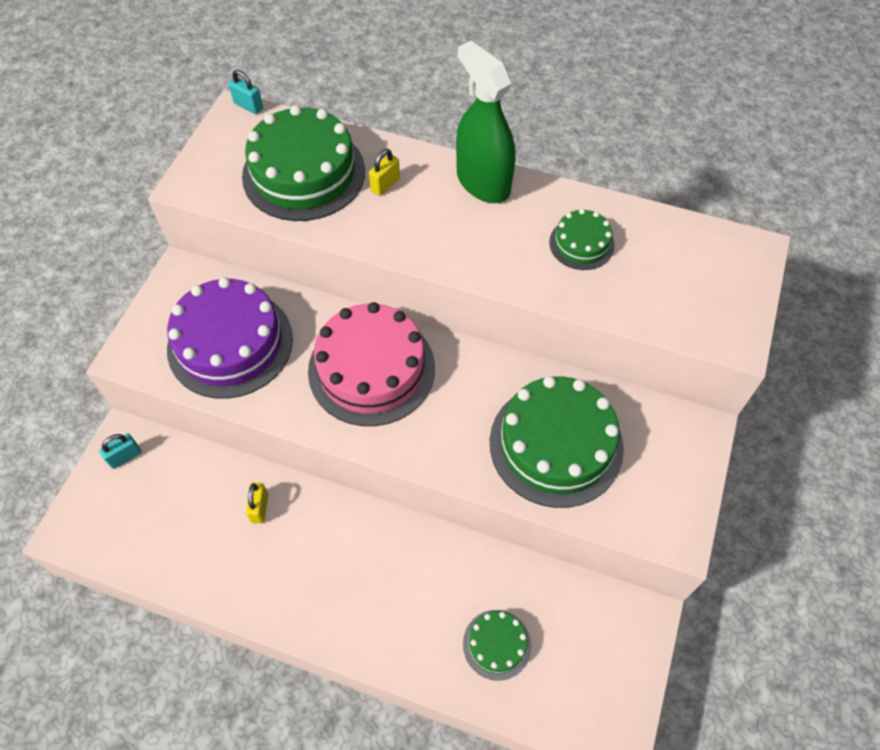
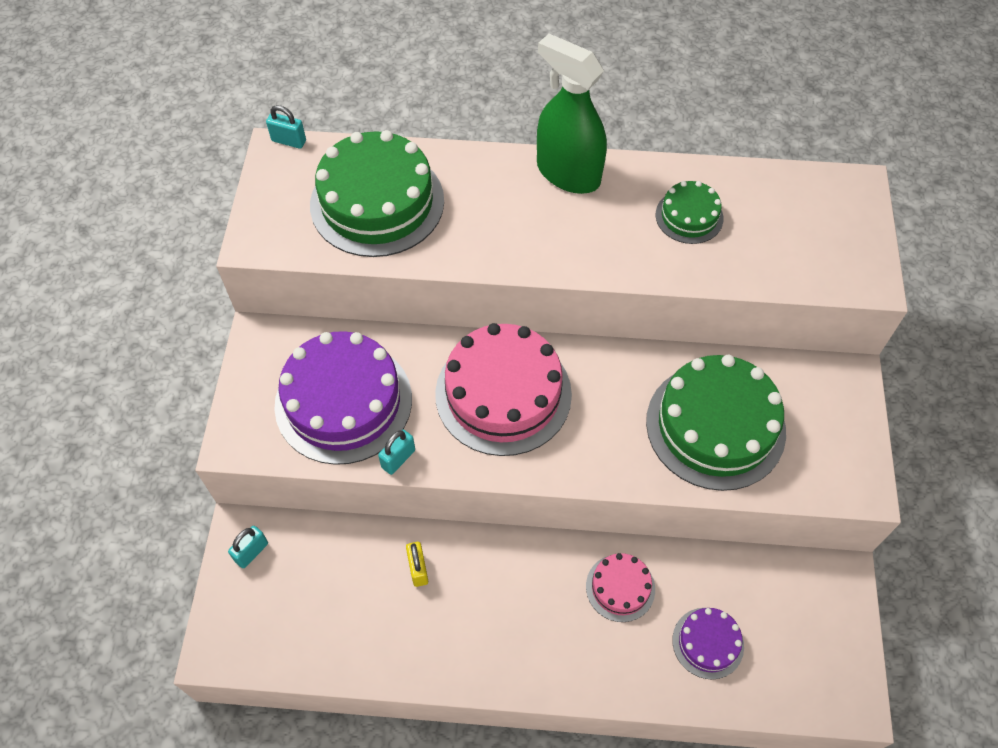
camera: 15 degrees left, 0 degrees up
yellow padlock [369,149,400,196] -> none
green cake [463,610,531,681] -> purple cake [672,608,744,680]
none -> turquoise padlock [378,430,415,475]
none -> pink cake [586,553,655,622]

